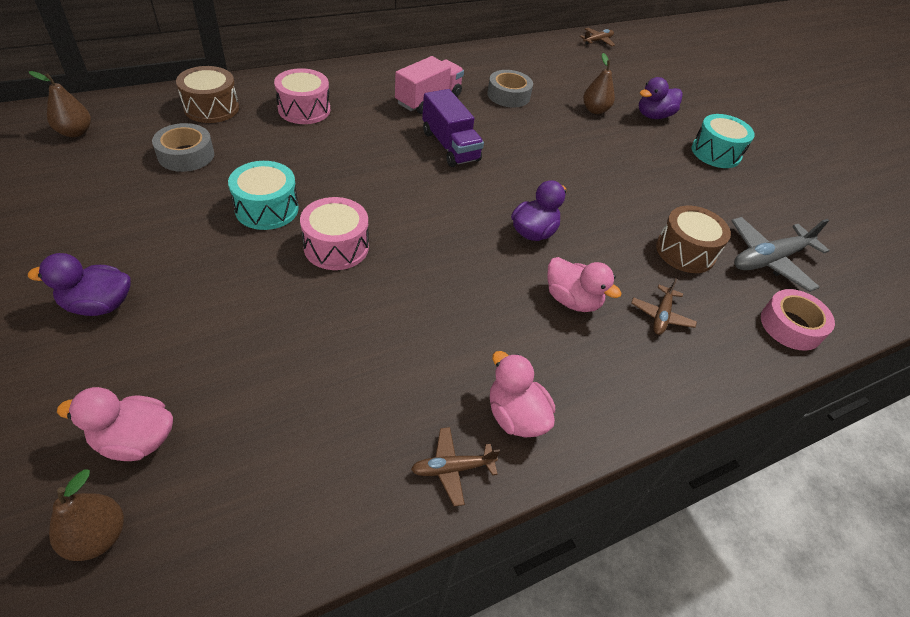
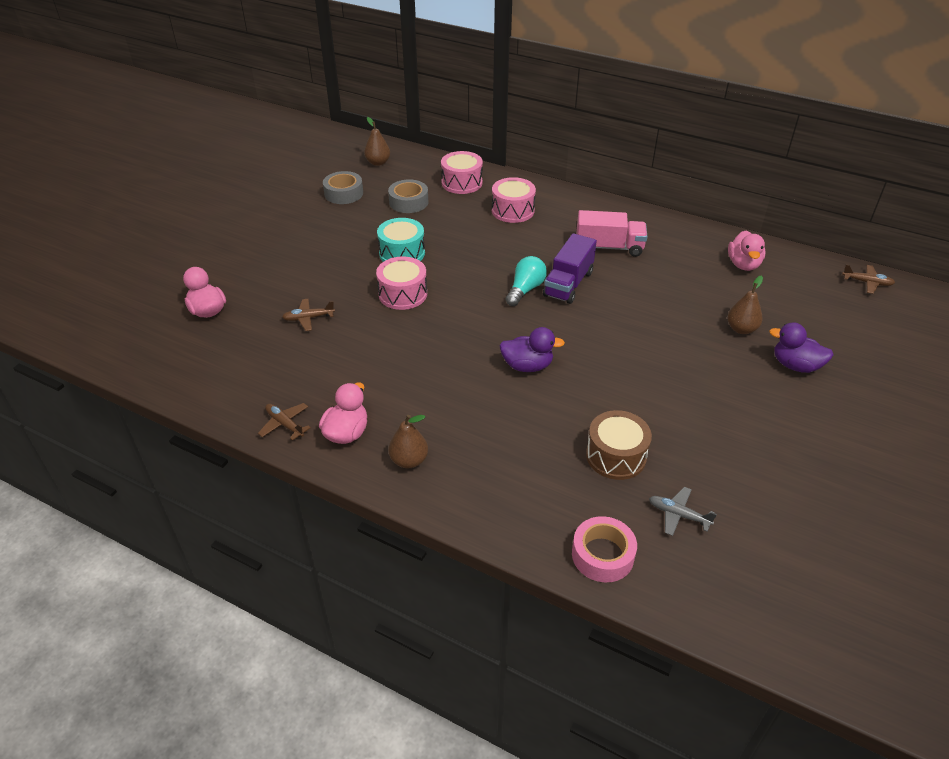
camera: 60 degrees right, 5 degrees down
purple duck [28,253,131,316] -> none
brown pear [49,469,124,561] -> brown pear moved to [388,415,428,468]
brown drum [176,66,239,123] -> pink drum [441,151,483,194]
grey tape [487,70,533,108] -> grey tape moved to [323,171,363,204]
pink duck [547,257,622,312] -> pink duck moved to [728,231,765,271]
brown plane [631,278,697,335] -> brown plane moved to [282,299,335,331]
turquoise drum [692,114,755,168] -> none
grey plane [731,217,830,292] -> grey plane [649,487,717,536], size x0.55
none -> turquoise light bulb [505,256,547,306]

